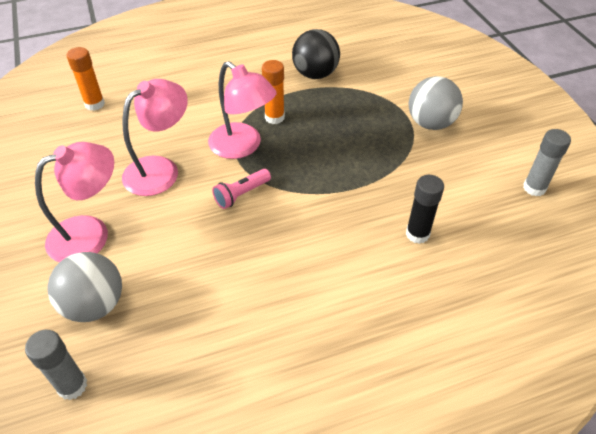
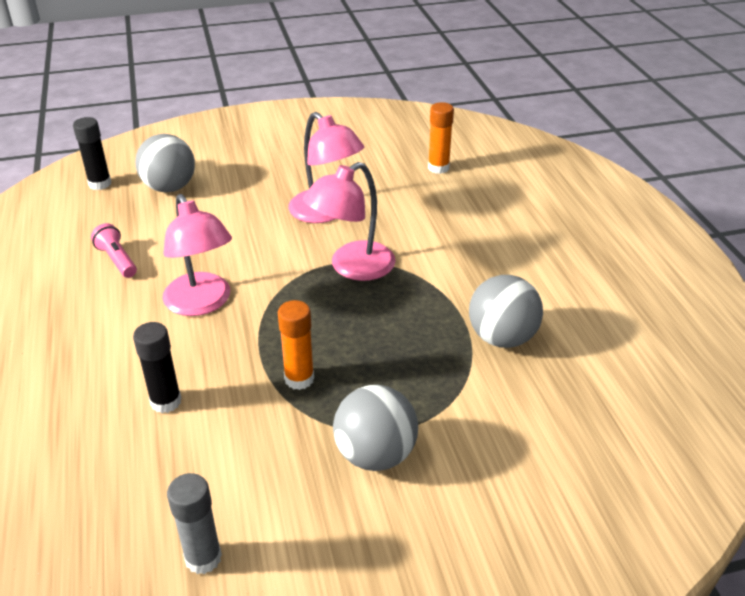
camera: 95 degrees right, 10 degrees down
grey glue stick [25,330,87,400] -> black glue stick [73,117,111,190]
pink lamp [35,142,114,262] -> pink lamp moved to [162,194,232,316]
pink flashlight [212,169,271,209] -> pink flashlight moved to [91,223,137,278]
orange glue stick [262,60,285,124] -> orange glue stick moved to [278,300,314,390]
black ball [292,29,340,79] -> grey ball [469,275,543,348]

